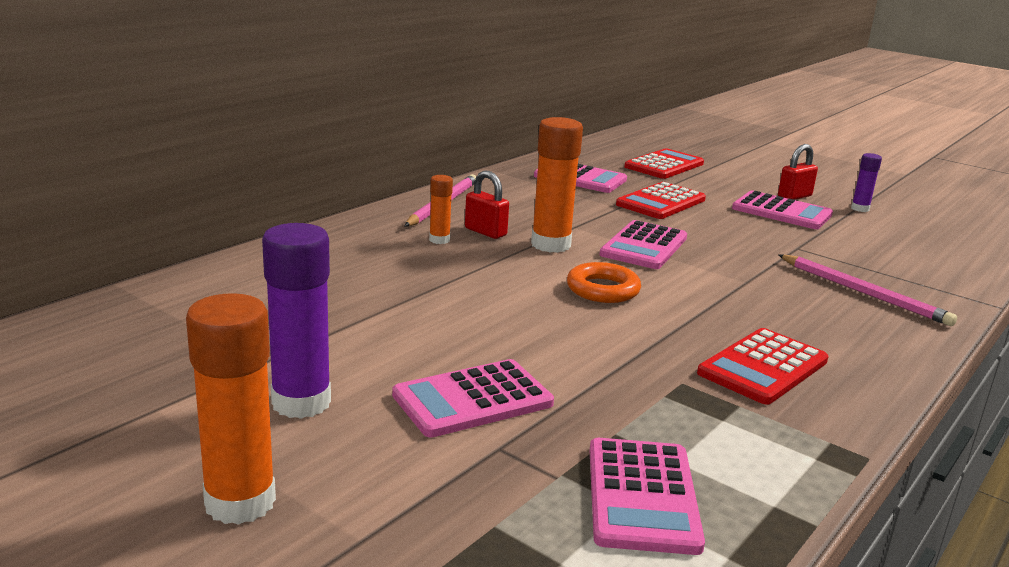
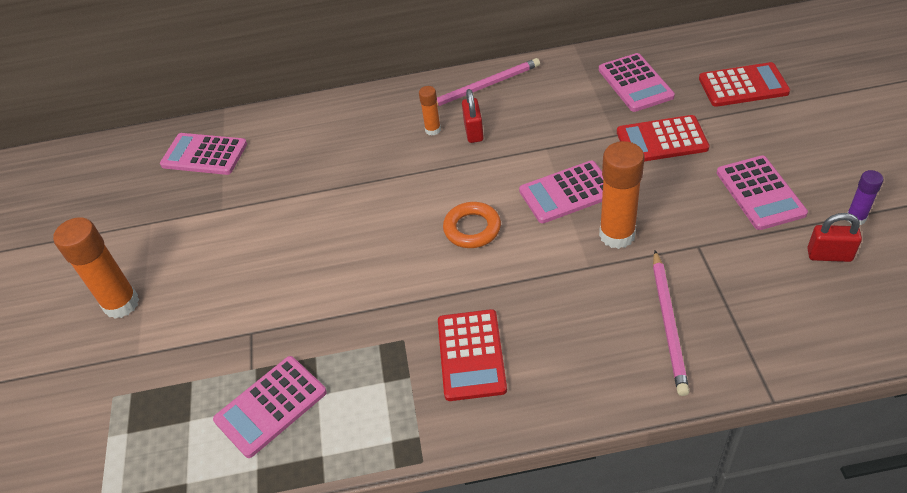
camera: 50 degrees right, 25 degrees up
purple glue stick [262,223,331,419] -> none
pink calculator [392,359,554,437] -> pink calculator moved to [160,133,247,175]
orange glue stick [531,117,583,253] -> orange glue stick moved to [599,141,645,249]
red calculator [697,328,829,405] -> red calculator turned 90 degrees counterclockwise [438,309,507,401]
red padlock [778,144,818,200] -> red padlock moved to [807,213,862,262]

